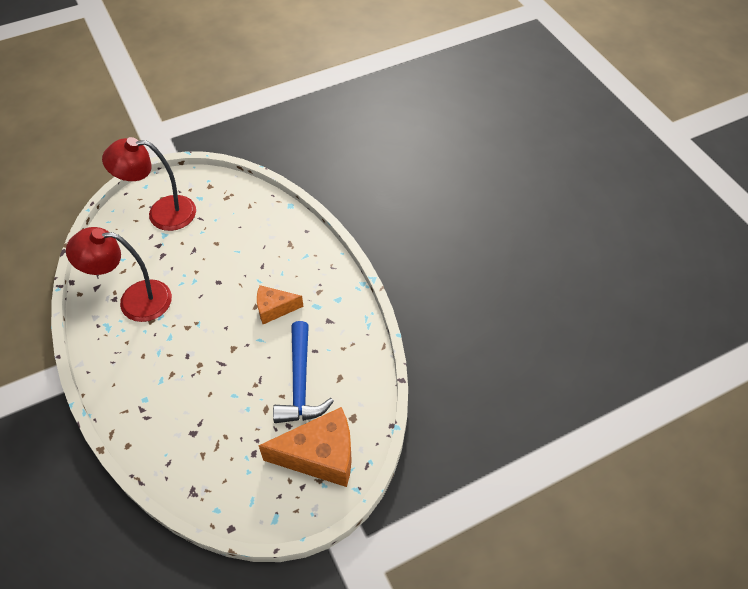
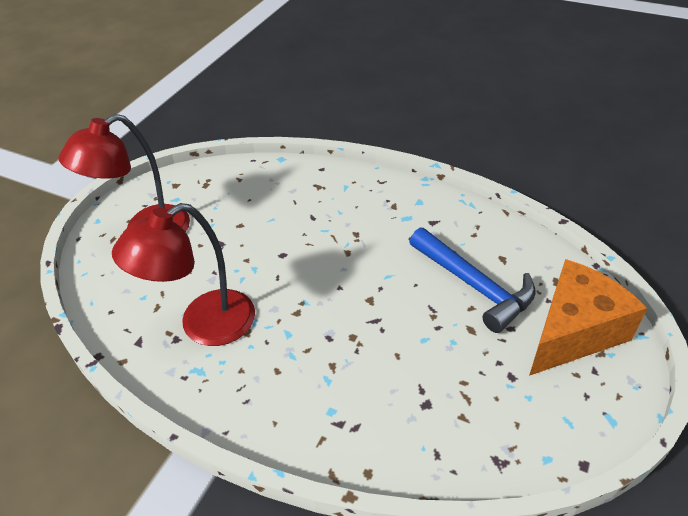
camera: 35 degrees left, 10 degrees down
orange cheese [257,285,304,324] -> none

